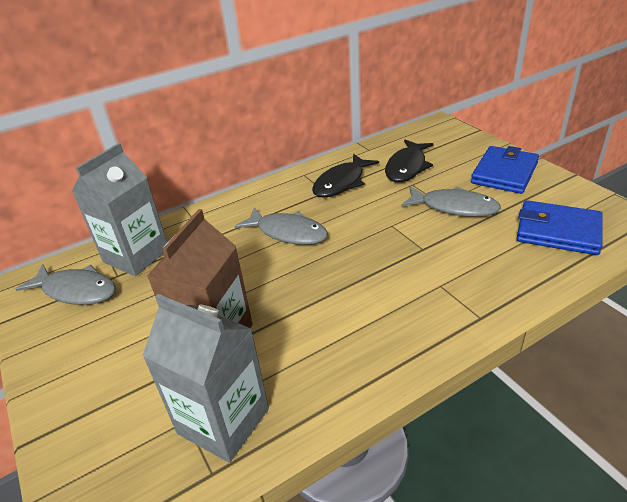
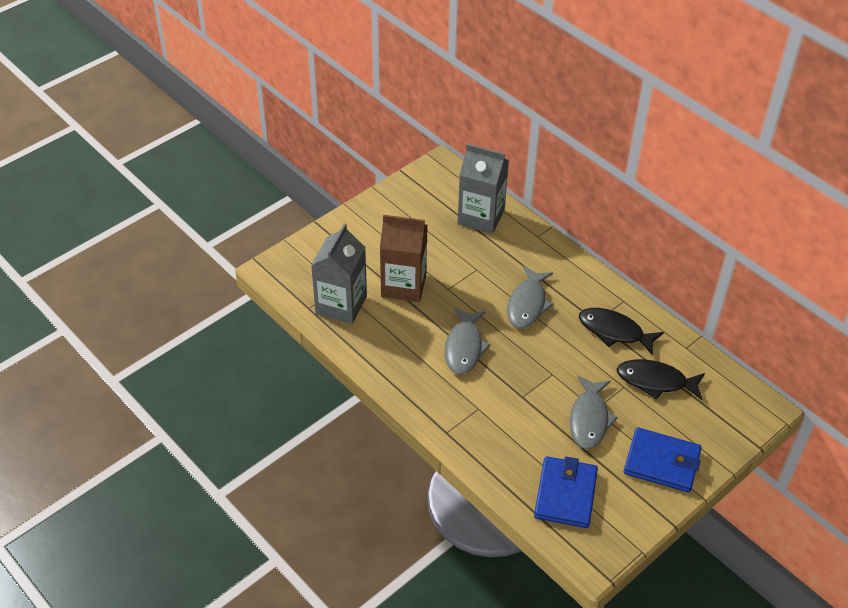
camera: 75 degrees right, 10 degrees up
grey fish [15,264,116,305] -> grey fish moved to [445,308,491,374]

